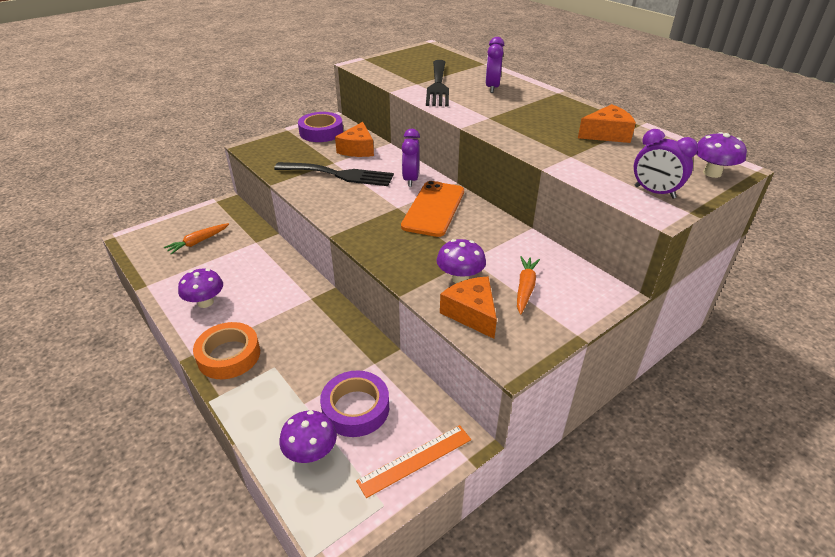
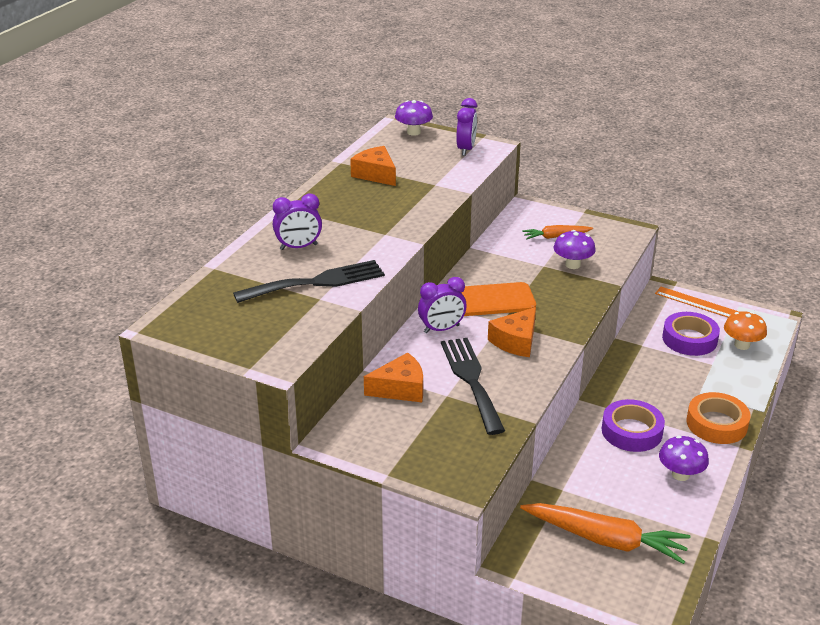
camera: 115 degrees left, 5 degrees down
orange carrot [164,223,229,255] -> orange carrot [520,503,691,564], size x1.82
purple mushroom [279,410,337,463] -> orange mushroom [724,311,767,350]
purple tape [298,112,343,142] -> purple tape moved to [602,399,665,452]
orange cheese [440,277,497,339] -> orange cheese moved to [488,307,536,357]

